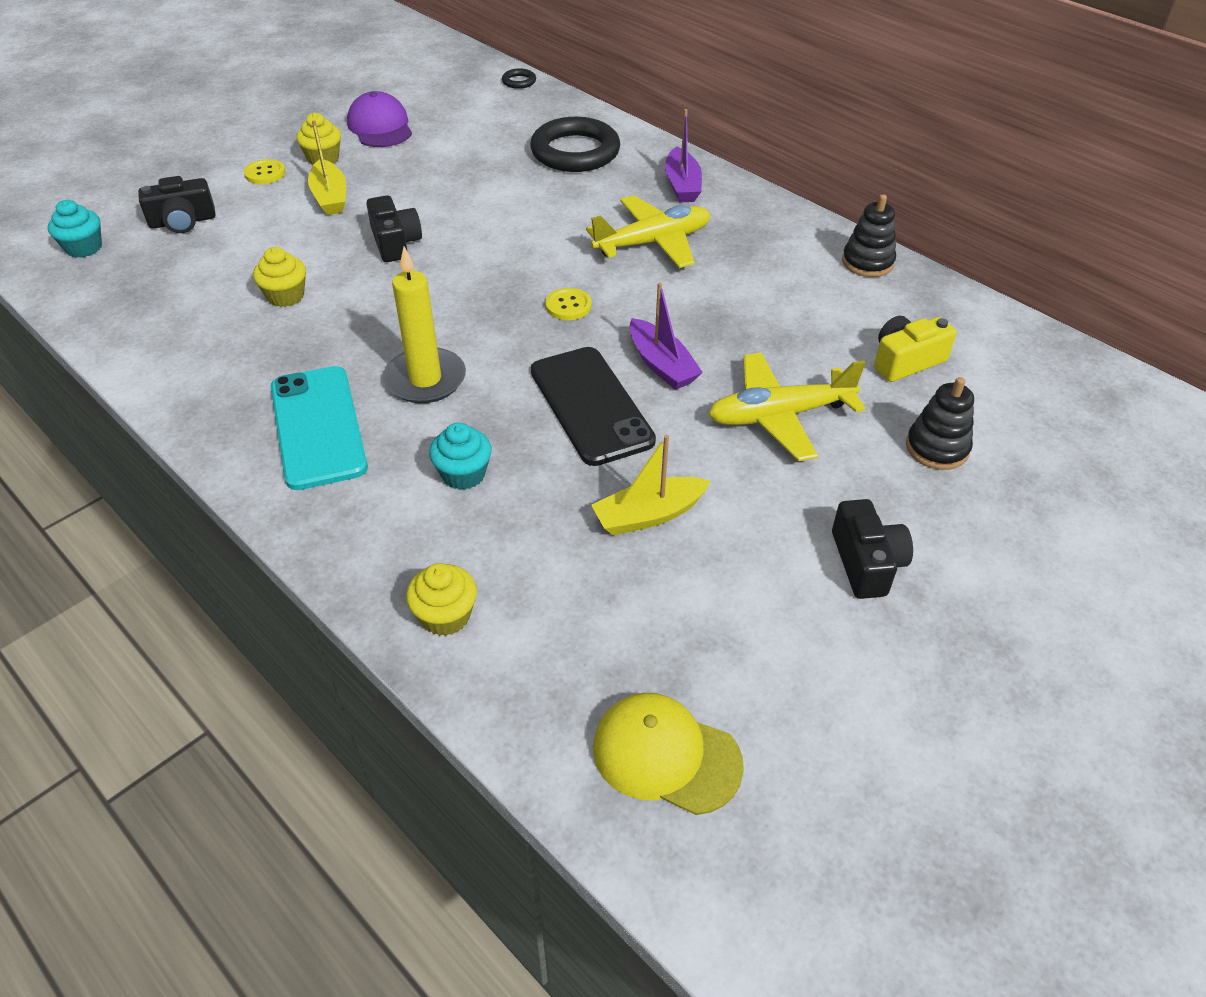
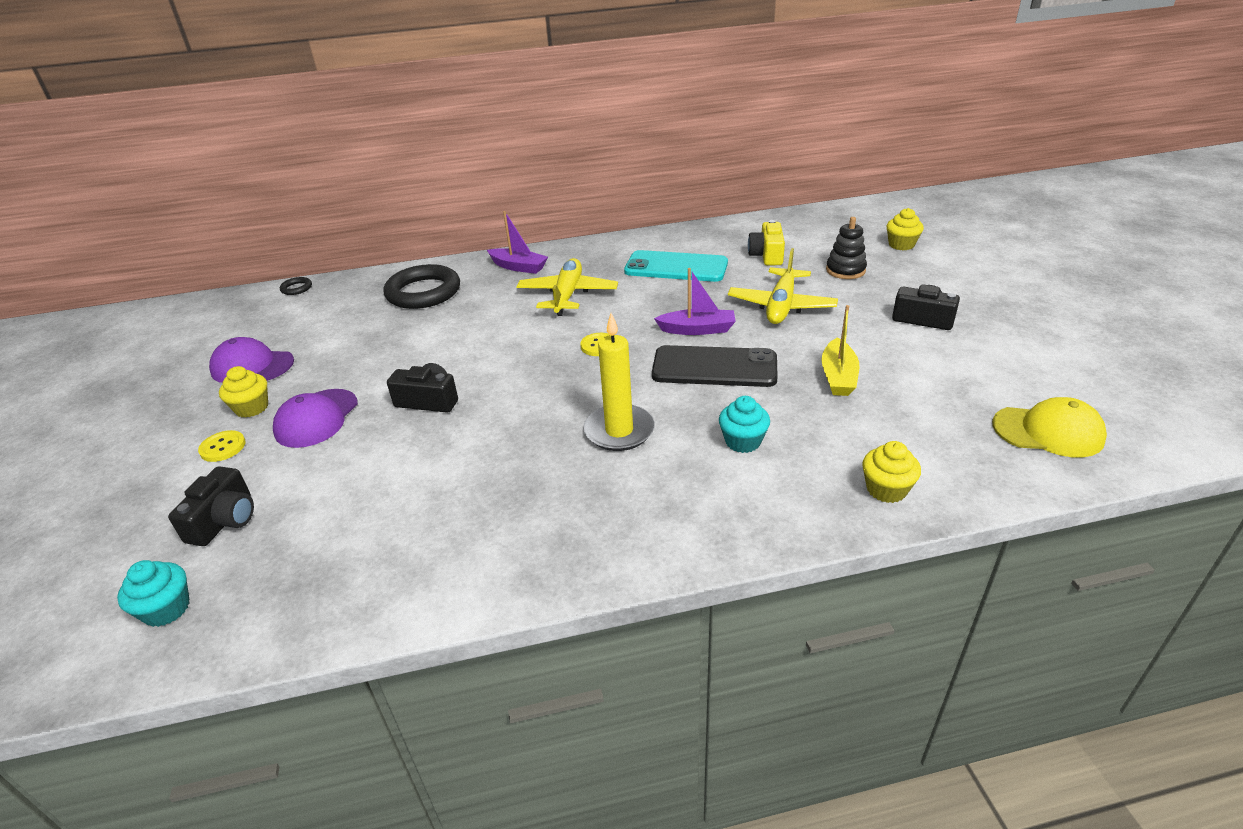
camera: 55 degrees left, 10 degrees down
yellow cupcake [253,247,306,307] -> yellow cupcake moved to [887,208,924,250]
turquoise phone [271,366,368,490] -> turquoise phone moved to [624,250,728,282]
yellow boat [308,120,346,215] -> purple cap [273,389,358,448]
yellow cap [593,693,744,815] -> yellow cap turned 135 degrees counterclockwise [992,397,1107,458]
black stacking toy [842,194,896,277] -> none

